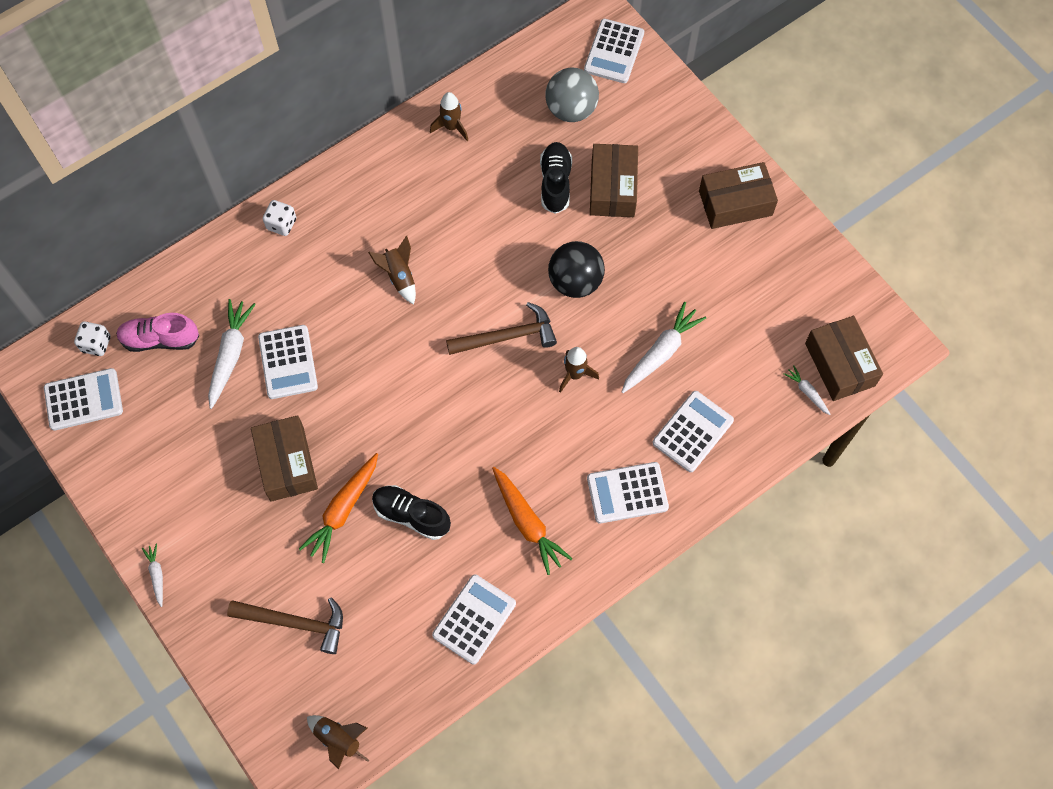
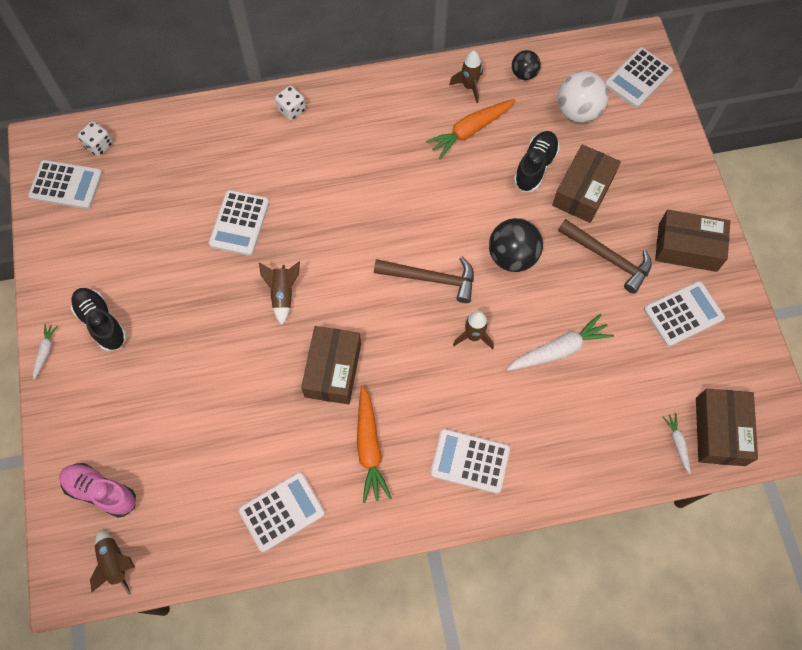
camera: 25 degrees right, 0 degrees up
pink shoe [116,313,199,352] -> pink shoe moved to [59,463,136,518]
white carrot [208,299,256,409] -> none
brown hammer [227,597,343,654] -> brown hammer moved to [558,219,652,294]
brown box [251,415,318,502] -> brown box moved to [301,326,361,405]
orange carrot [299,453,378,563] -> orange carrot moved to [426,99,515,159]
brown rocket [368,236,416,304] -> brown rocket moved to [259,262,300,325]
black shoe [372,485,451,540] -> black shoe moved to [71,288,127,351]
grey ball [545,68,599,122] -> white ball [558,71,609,123]
white calculator [653,391,734,472] -> white calculator moved to [644,281,725,347]
none -> black ball [512,50,541,80]

